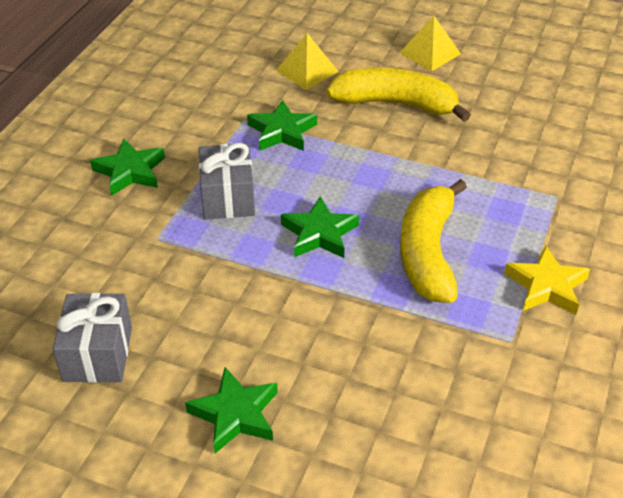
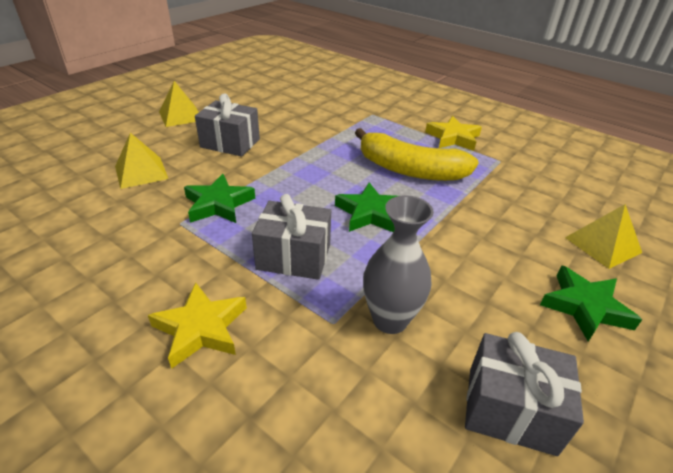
camera: 75 degrees left, 5 degrees down
green star [90,139,165,196] -> yellow star [148,282,247,369]
yellow banana [326,68,471,121] -> grey gift [195,93,260,157]
none -> grey vase [363,195,434,334]
none -> yellow pyramid [565,204,642,269]

